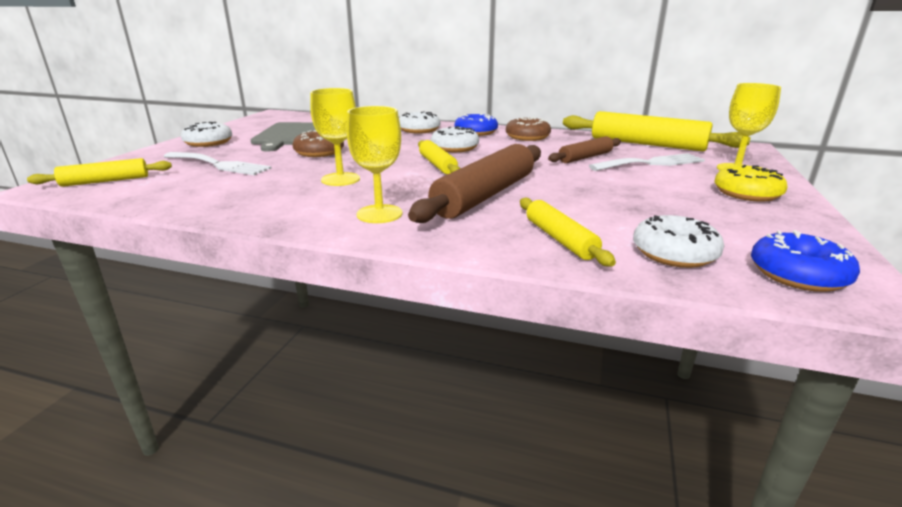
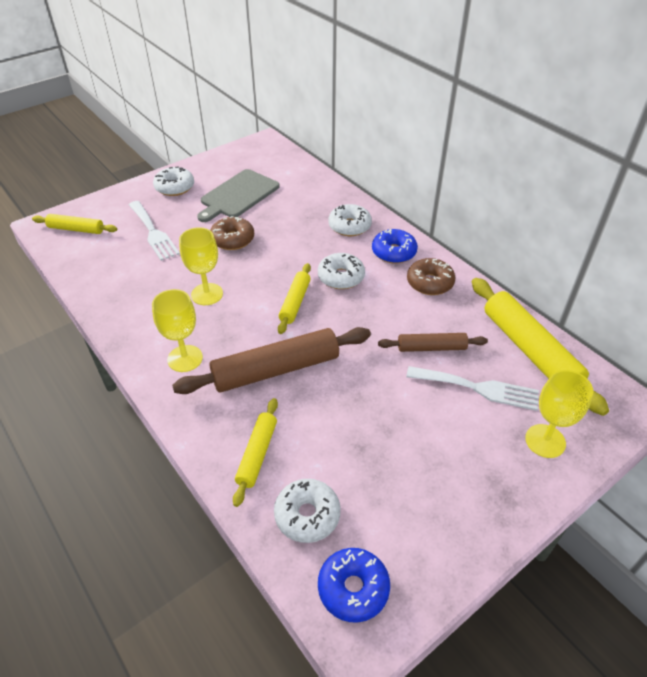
camera: 35 degrees right, 20 degrees up
yellow donut [714,165,788,202] -> none

